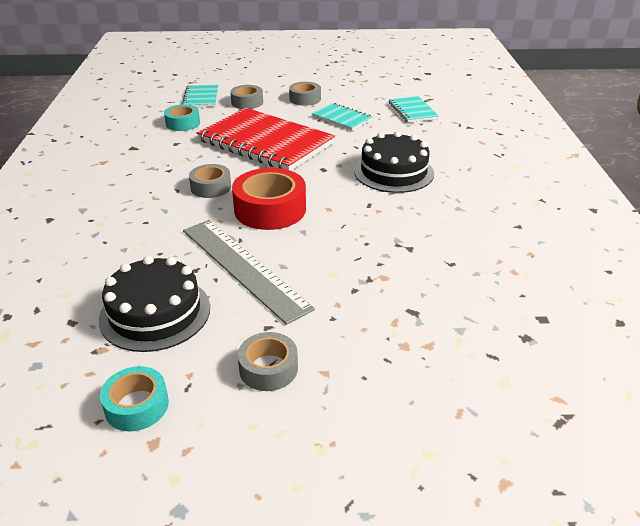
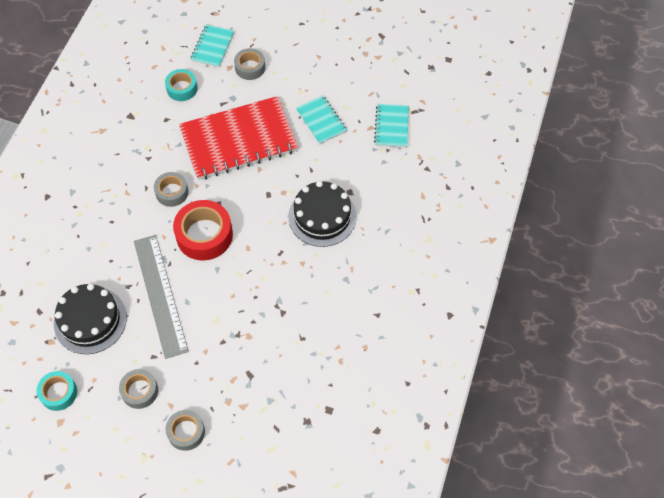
camera: 20 degrees right, 25 degrees up
red notebook [196,108,335,171] -> red notebook turned 75 degrees counterclockwise [179,96,298,180]
grey tape [289,82,321,106] -> grey tape moved to [165,410,205,451]

